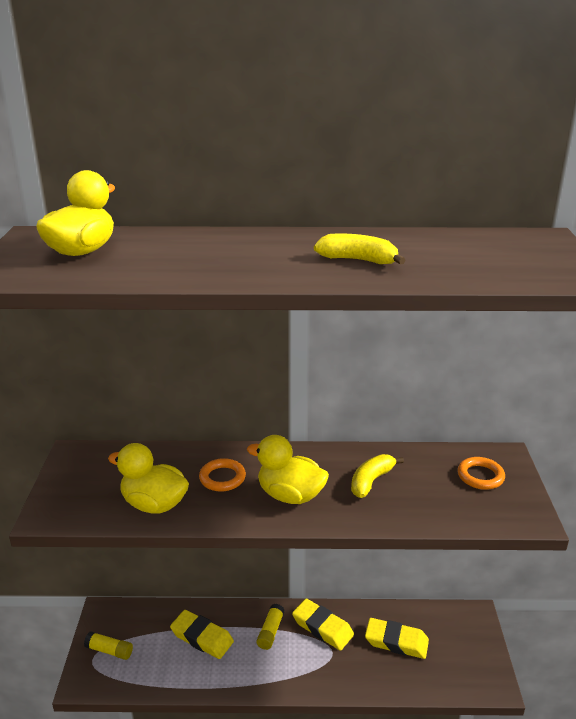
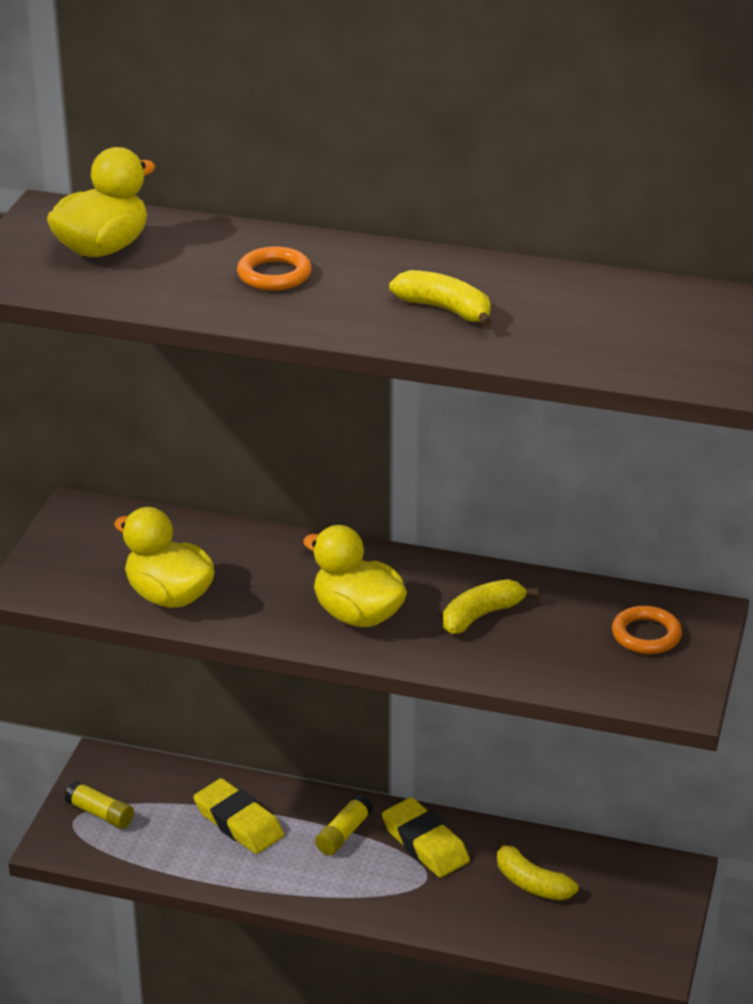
camera: 15 degrees right, 5 degrees up
orange ring [199,458,246,492] -> orange ring moved to [237,247,312,291]
yellow eraser [365,618,429,659] -> yellow banana [497,838,578,900]

